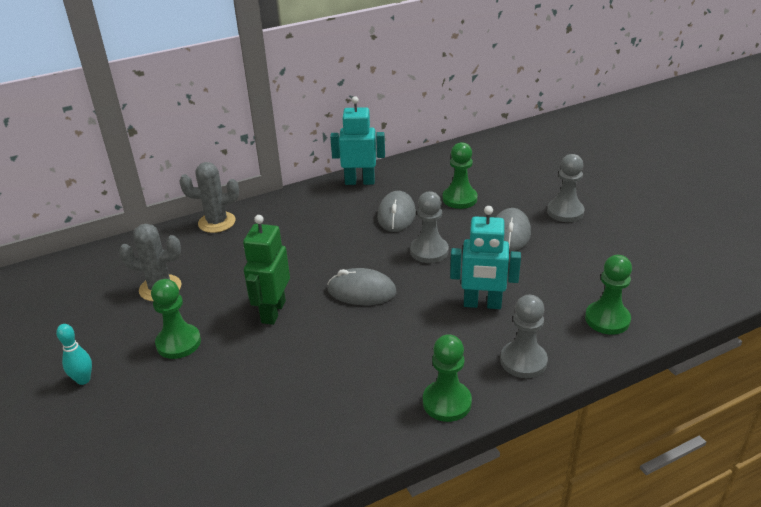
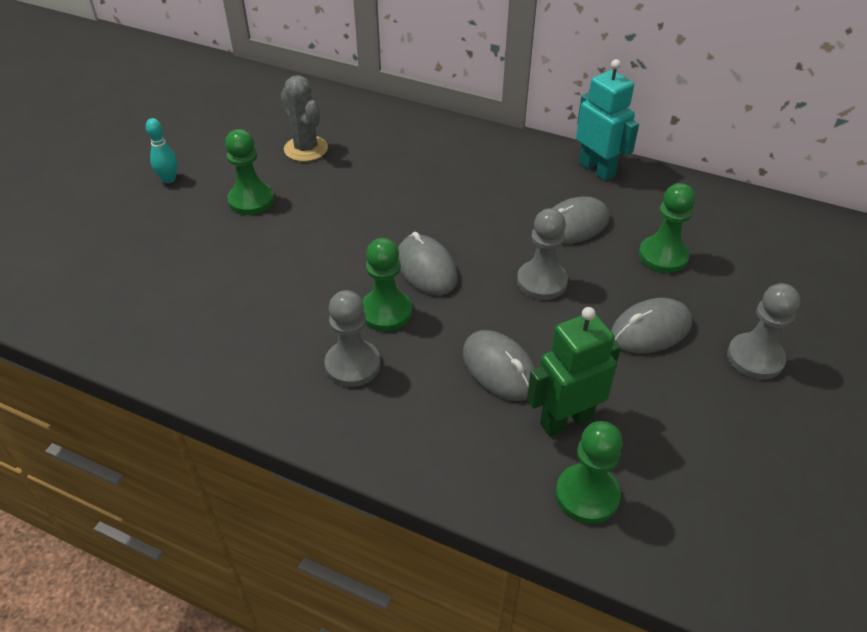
camera: 50 degrees right, 10 degrees up
grey cactus [179,162,239,233] -> none
green robot [243,215,290,325] -> green robot moved to [527,307,621,436]
green pawn [423,334,472,422] -> green pawn moved to [362,238,412,331]
turquoise robot [450,206,521,309] -> grey mouse [463,330,535,401]
grey pawn [500,295,548,378] -> grey pawn moved to [325,290,380,387]

